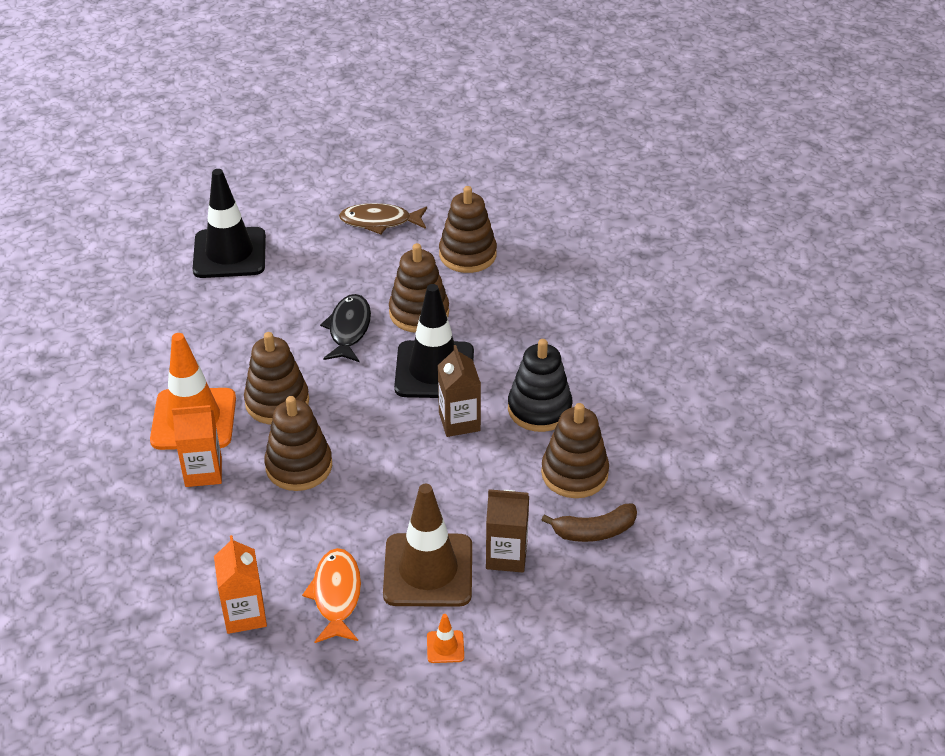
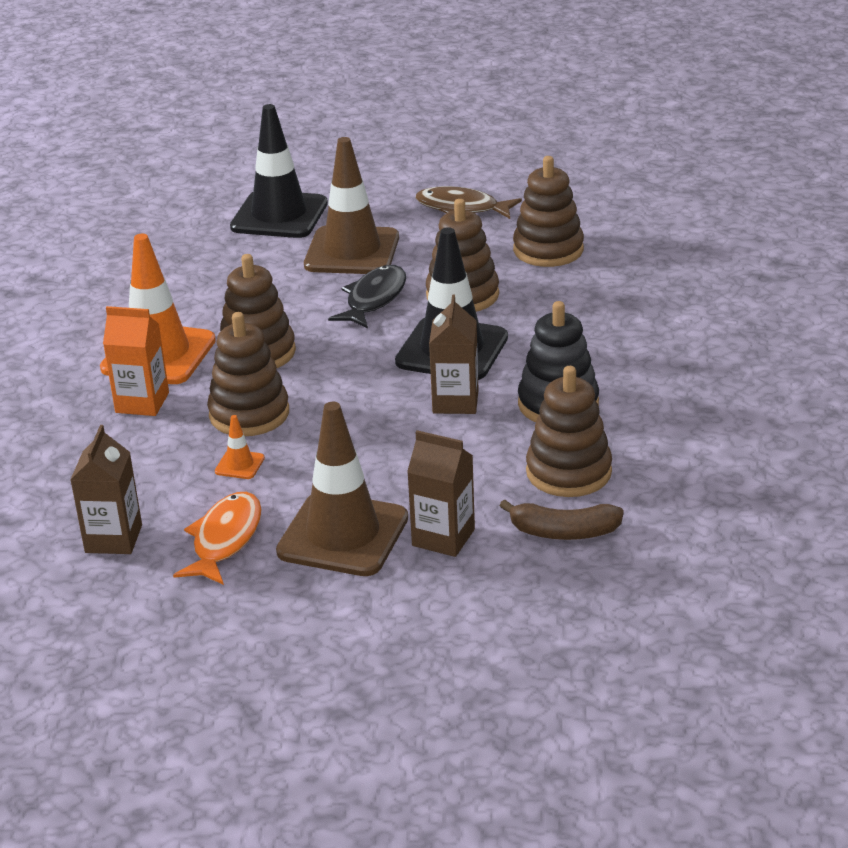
camera: 20 degrees right, 10 degrees down
orange carton [214,535,267,634] -> brown carton [70,425,142,554]
orange traffic cone [427,614,464,663] -> orange traffic cone moved to [215,415,265,479]
none -> brown traffic cone [304,137,399,274]

